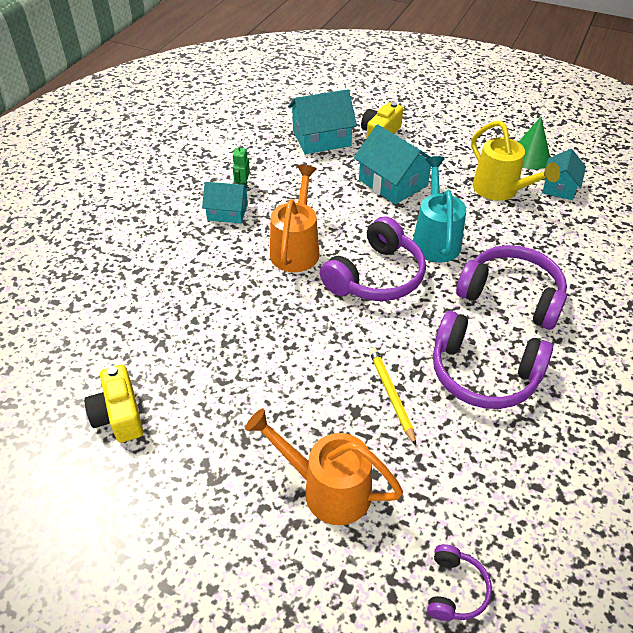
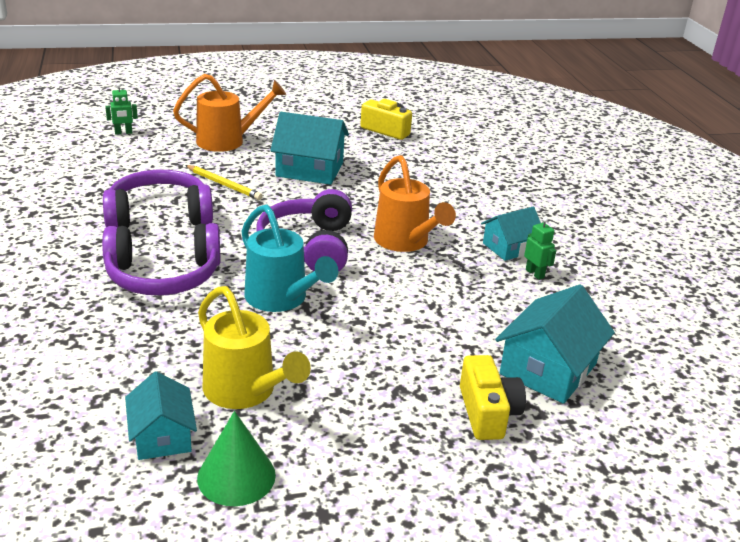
camera: 140 degrees right, 15 degrees down
turquoise house [354,124,431,204] -> turquoise house moved to [270,112,349,185]
purple headphones [427,544,492,621] -> green robot [105,83,138,135]
yellow watering can [471,121,560,201] -> yellow watering can turned 150 degrees counterclockwise [198,286,311,409]

